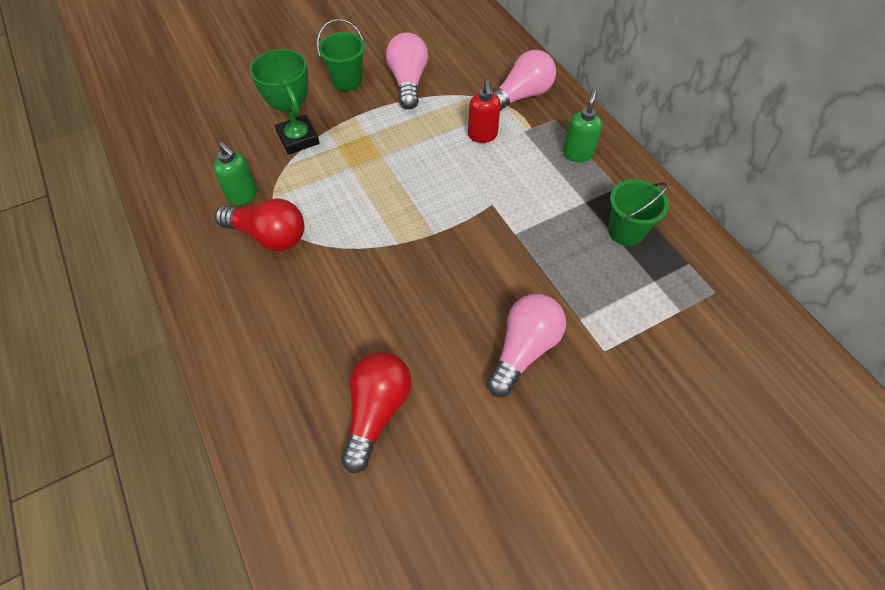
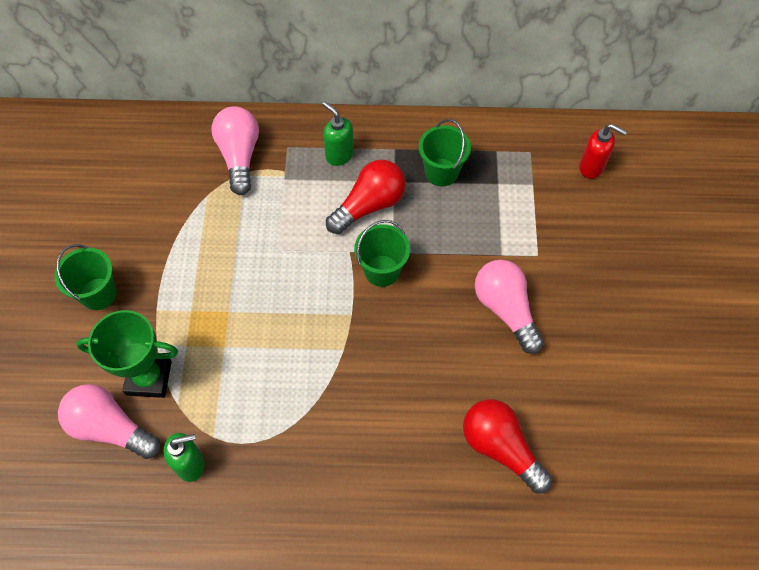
camera: 60 degrees left, 5 degrees up
red light bulb [215,198,305,251] -> red light bulb moved to [326,160,406,234]
pink light bulb [386,32,428,109] -> pink light bulb moved to [58,384,160,459]
red soap dispenser [468,81,501,143] -> red soap dispenser moved to [579,124,627,179]
none -> green bucket [354,220,410,287]

